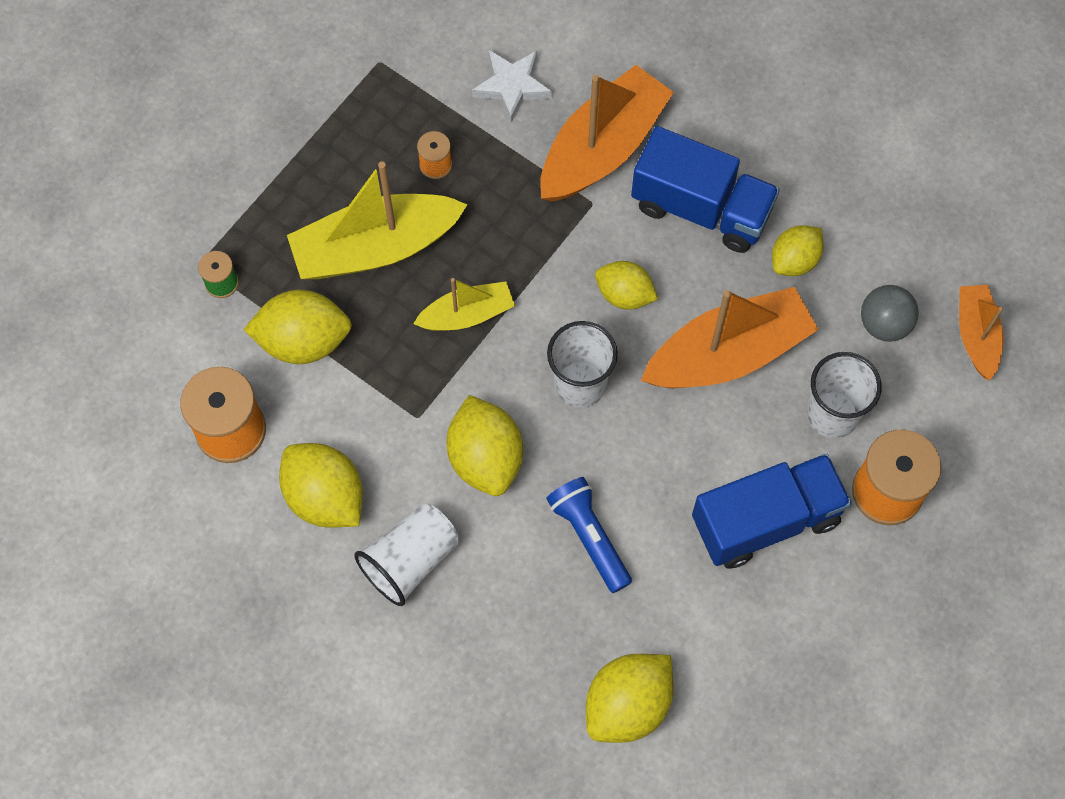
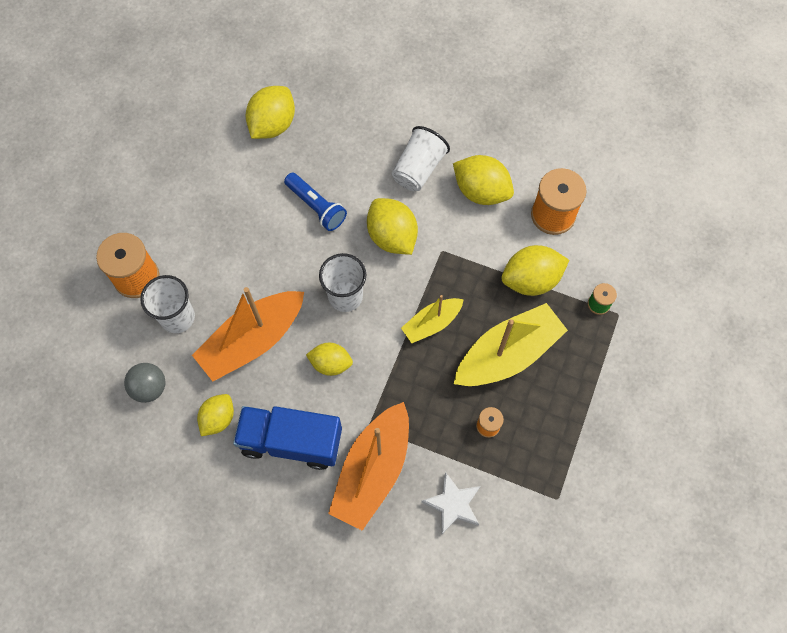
camera: 165 degrees right, 0 degrees up
blue truck [692,454,852,569] -> none
orange boat [959,285,1004,380] -> none

